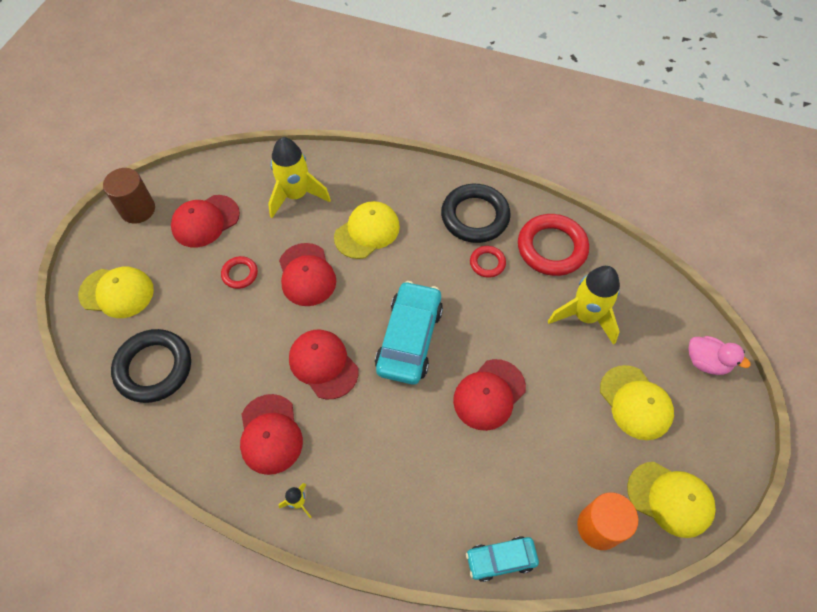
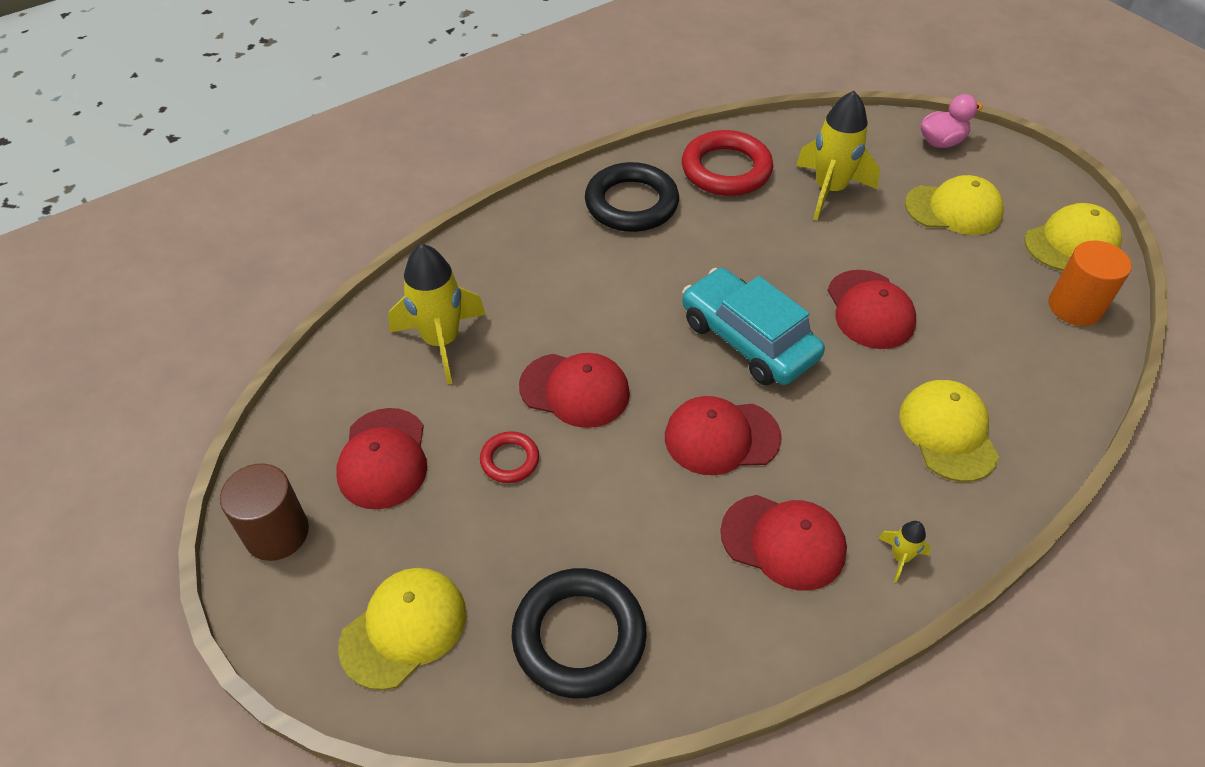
camera: 55 degrees left, 10 degrees down
yellow cap [334,201,400,259] -> yellow cap moved to [899,380,999,482]
turquoise car [466,536,539,582] -> none
red ring [470,246,506,278] -> none

